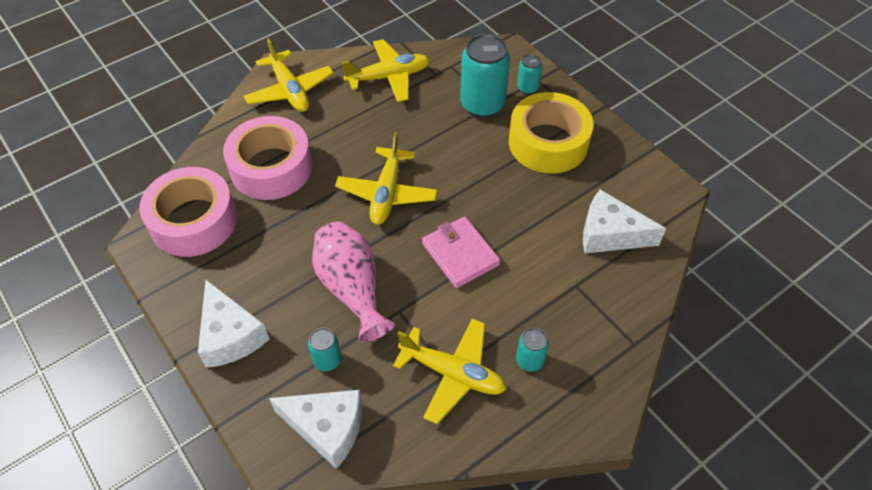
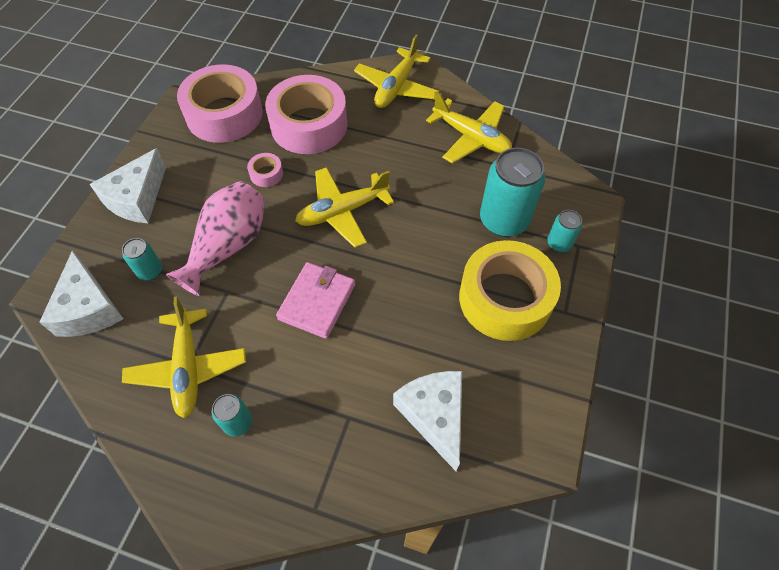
camera: 55 degrees right, 5 degrees up
none -> pink tape [247,153,283,187]

